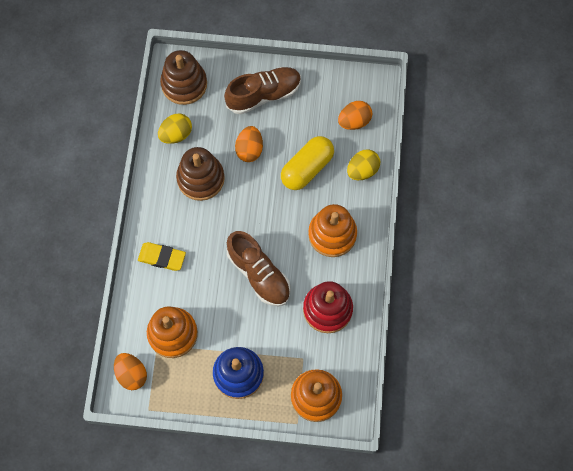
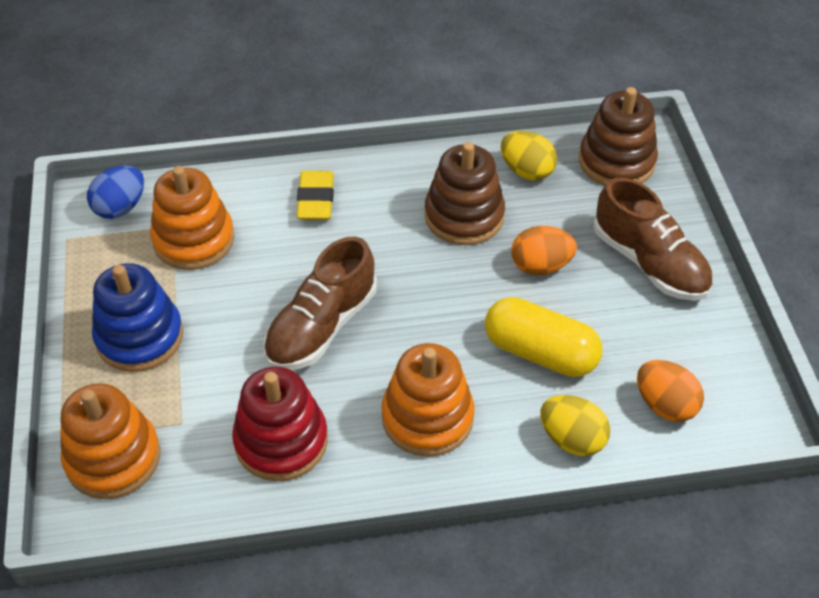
camera: 75 degrees right, 20 degrees down
orange egg [114,353,147,390] -> blue egg [87,165,144,219]

